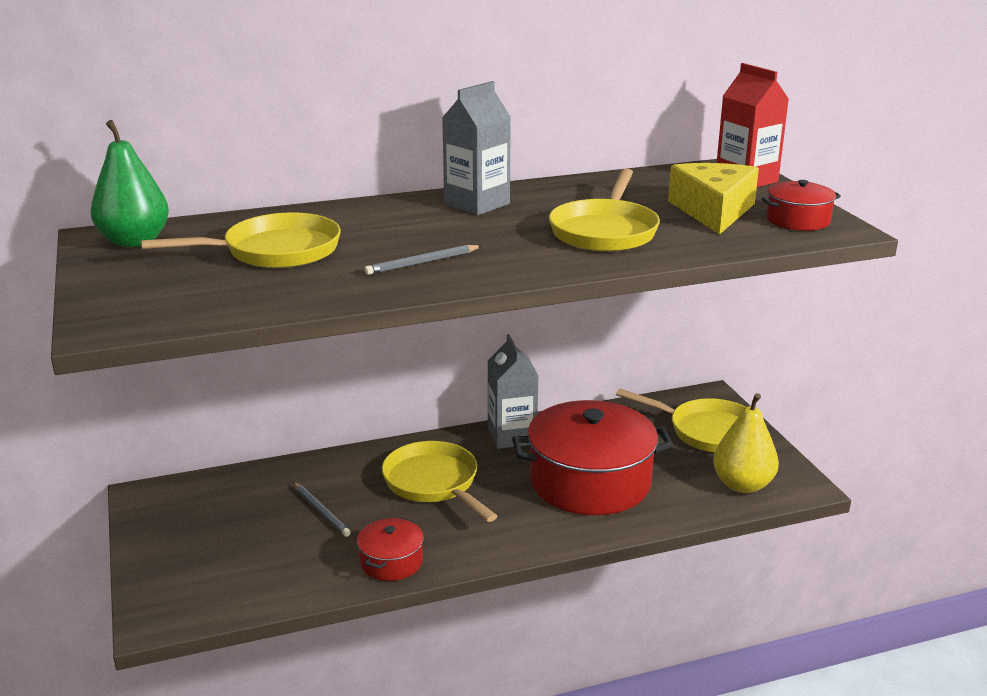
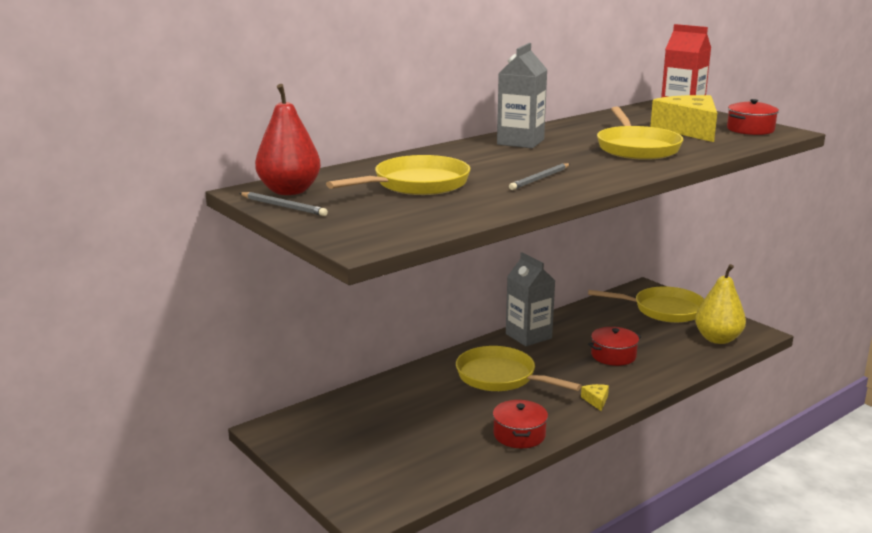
camera: 20 degrees left, 5 degrees down
green pear [90,120,169,247] -> red pear [255,84,321,195]
grey pencil [293,482,351,537] -> grey pencil moved to [239,192,328,216]
red pot [512,400,673,515] -> red pot [588,327,641,366], size x0.46
none -> yellow cheese [581,384,609,411]

